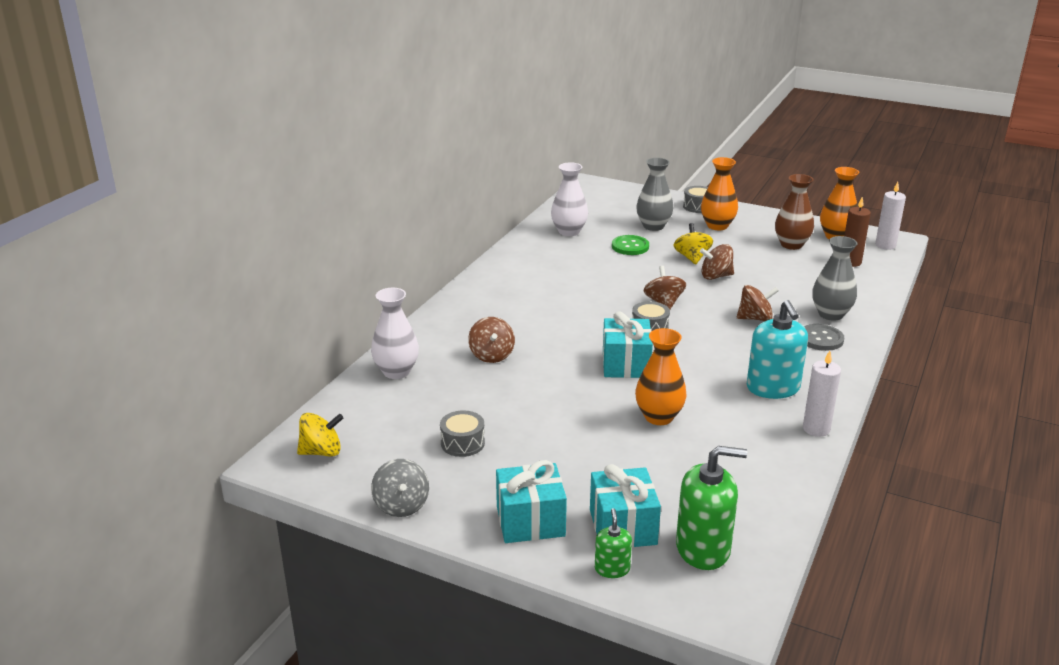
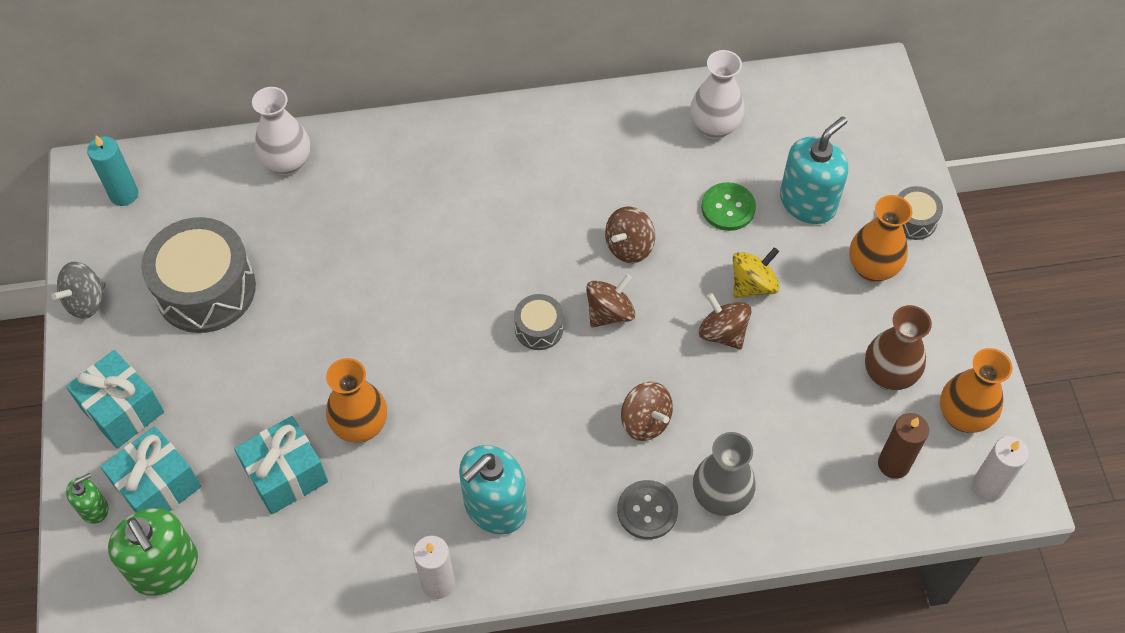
camera: 55 degrees right, 30 degrees up
yellow spinning top [297,413,343,457] -> turquoise candle [87,135,138,206]
grey drum [440,411,485,457] -> grey drum [141,217,256,333], size x2.07
brown spinning top [468,317,515,363] -> brown spinning top moved to [605,207,655,263]
turquoise gift [603,311,653,378] -> turquoise gift moved to [234,416,328,515]
grey vase [636,158,674,231] -> turquoise soap dispenser [780,116,848,224]

